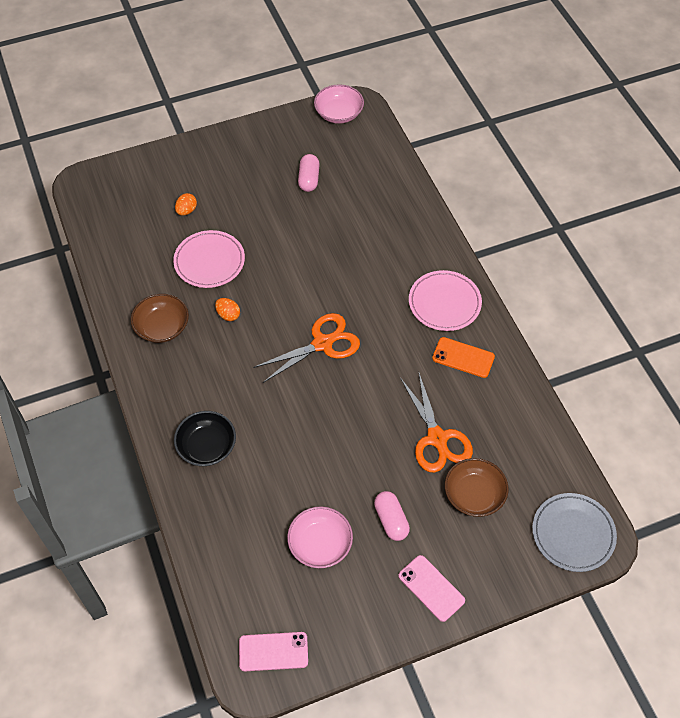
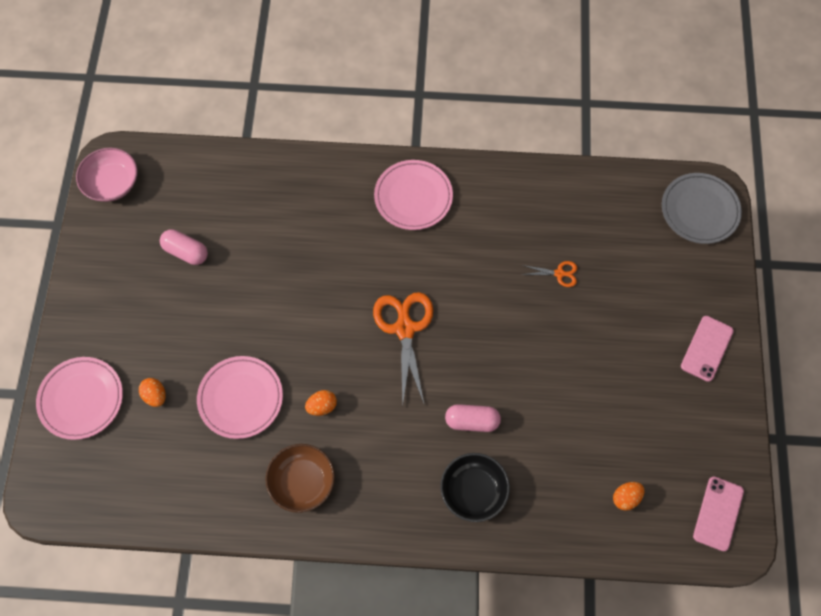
camera: 65 degrees left, 10 degrees up
pink bowl [287,506,353,568] -> none
pink capsule [374,491,410,541] -> pink capsule moved to [445,404,501,432]
pink phone [398,555,465,622] -> pink phone turned 45 degrees counterclockwise [681,316,734,382]
orange scissors [400,373,473,473] -> orange scissors [521,261,577,287], size x0.48
orange phone [432,337,495,378] -> none
brown bowl [445,458,509,517] -> none
none -> pink plate [36,357,123,440]
none -> orange egg [613,482,645,511]

